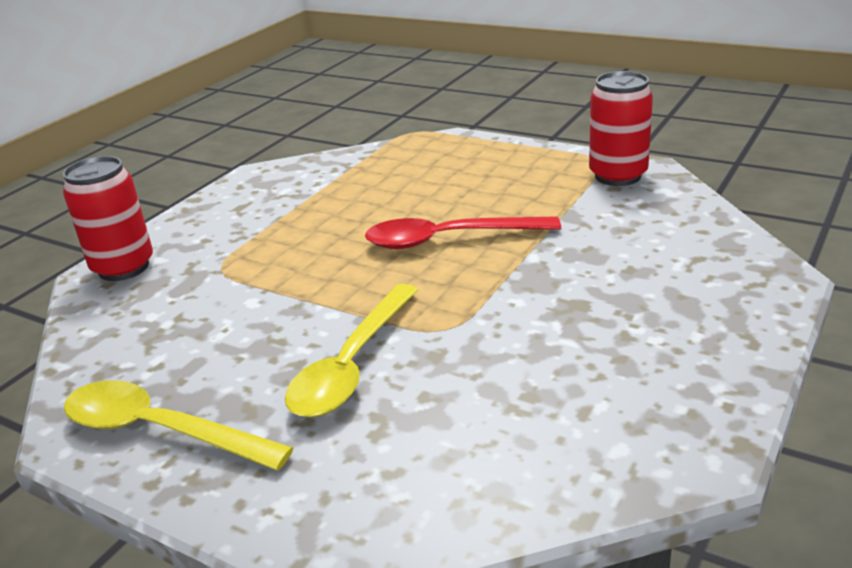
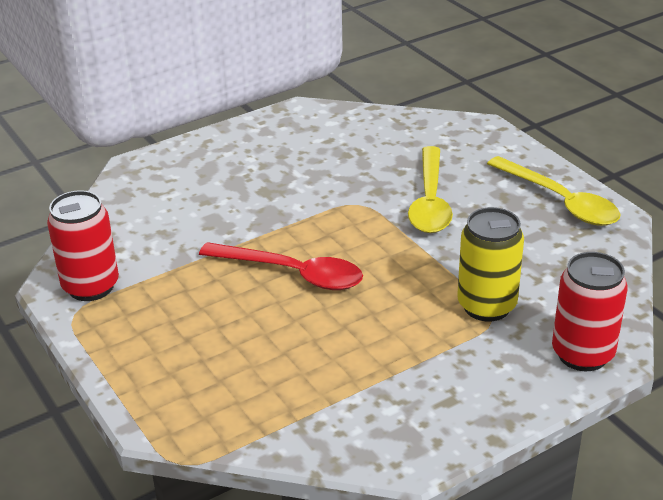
camera: 155 degrees left, 5 degrees up
yellow spoon [285,284,418,417] -> yellow spoon turned 135 degrees clockwise [408,146,453,233]
none -> yellow can [457,207,524,322]

